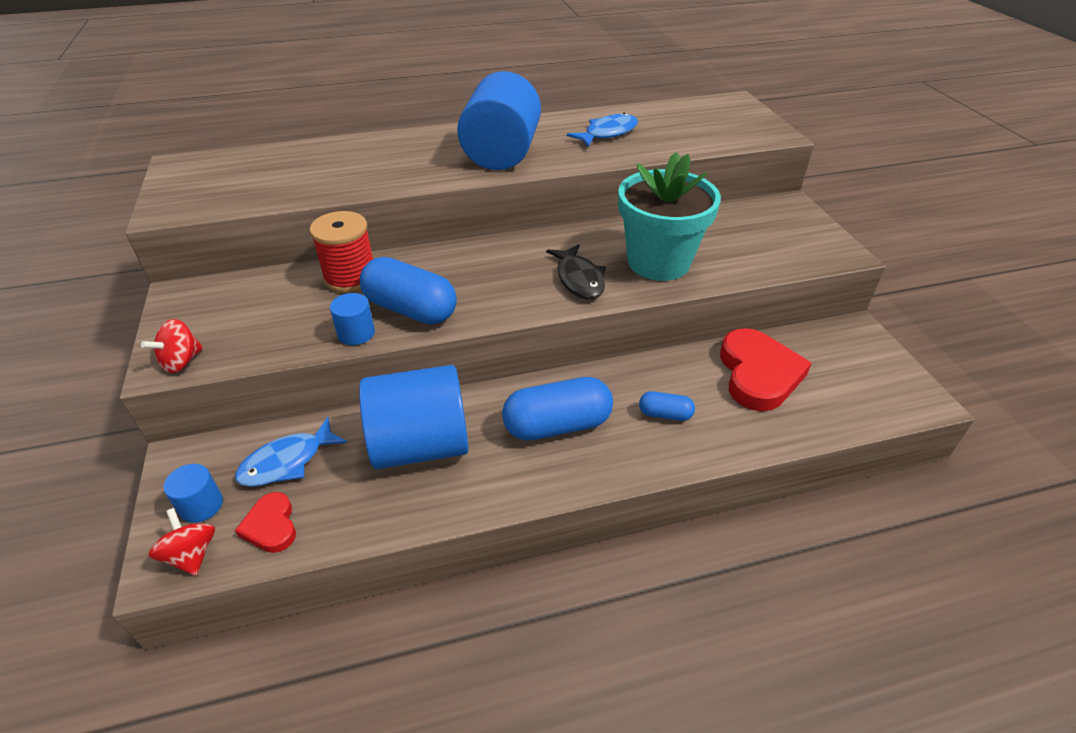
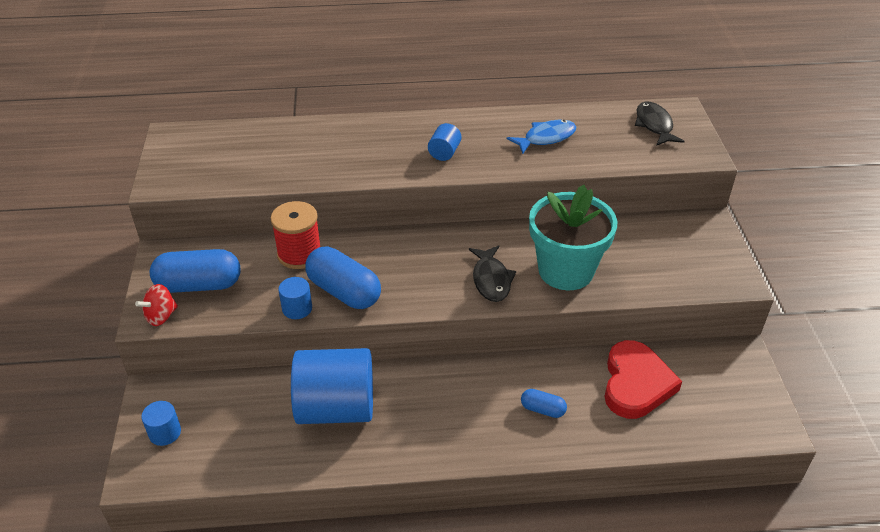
camera: 10 degrees right, 0 degrees up
red spinning top [148,508,215,576] -> none
blue fish [235,417,348,487] -> none
red heart [235,492,296,553] -> none
blue cylinder [457,71,541,170] -> blue cylinder [428,123,461,161], size x0.43
blue capsule [502,377,613,441] -> blue capsule moved to [150,249,241,293]
none -> black fish [635,101,684,146]

